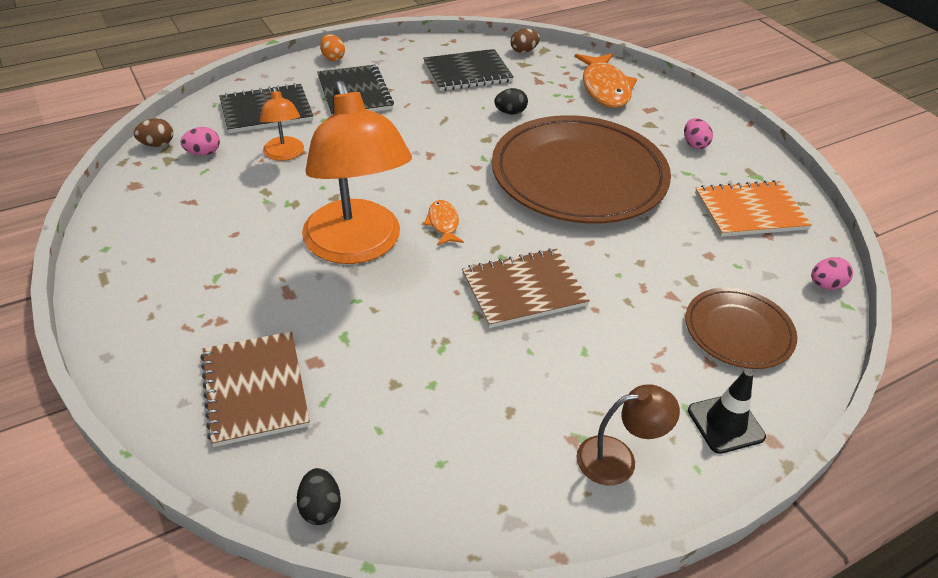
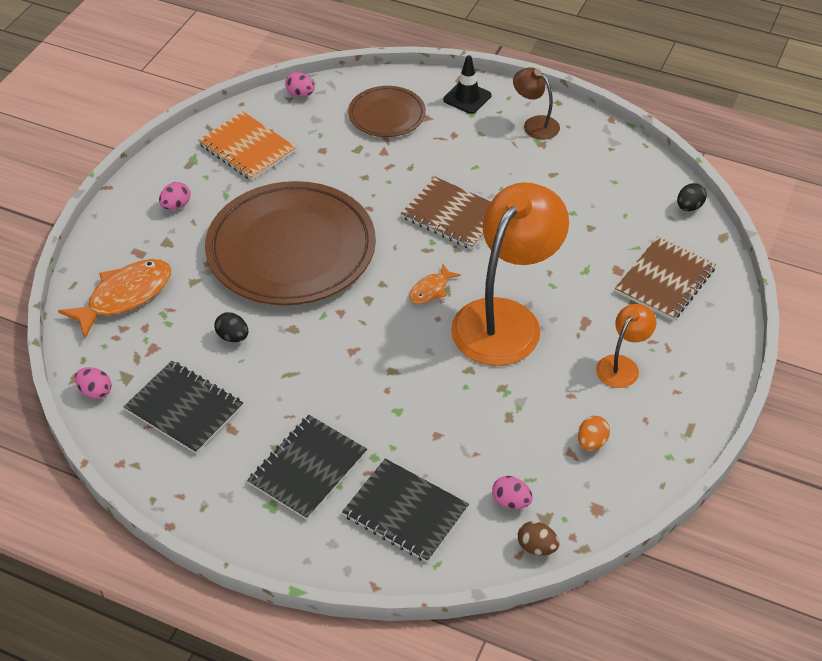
camera: 125 degrees left, 5 degrees up
orange lamp [259,87,304,161] -> orange lamp moved to [596,304,656,388]
orange egg [320,34,345,61] -> orange egg moved to [578,416,610,451]
brown egg [510,29,540,53] -> pink egg [75,367,112,399]

